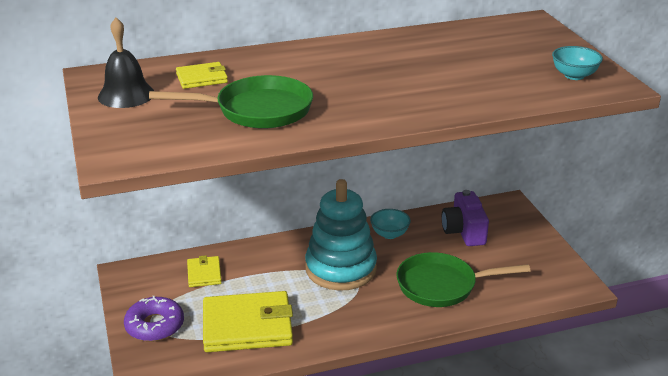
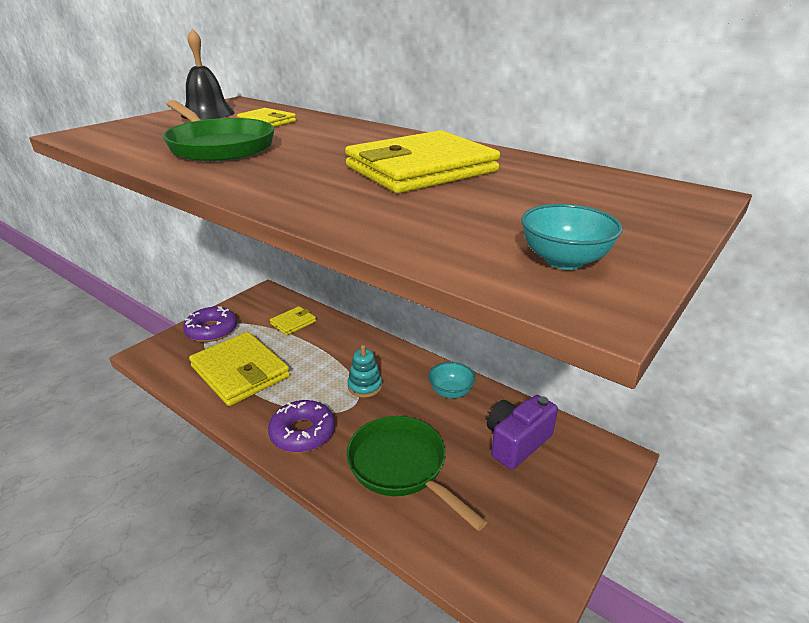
camera: 55 degrees right, 0 degrees up
turquoise stacking toy [305,179,377,291] -> turquoise stacking toy [347,345,382,398], size x0.45
none -> purple donut [268,400,335,452]
none -> yellow wallet [345,130,500,193]

